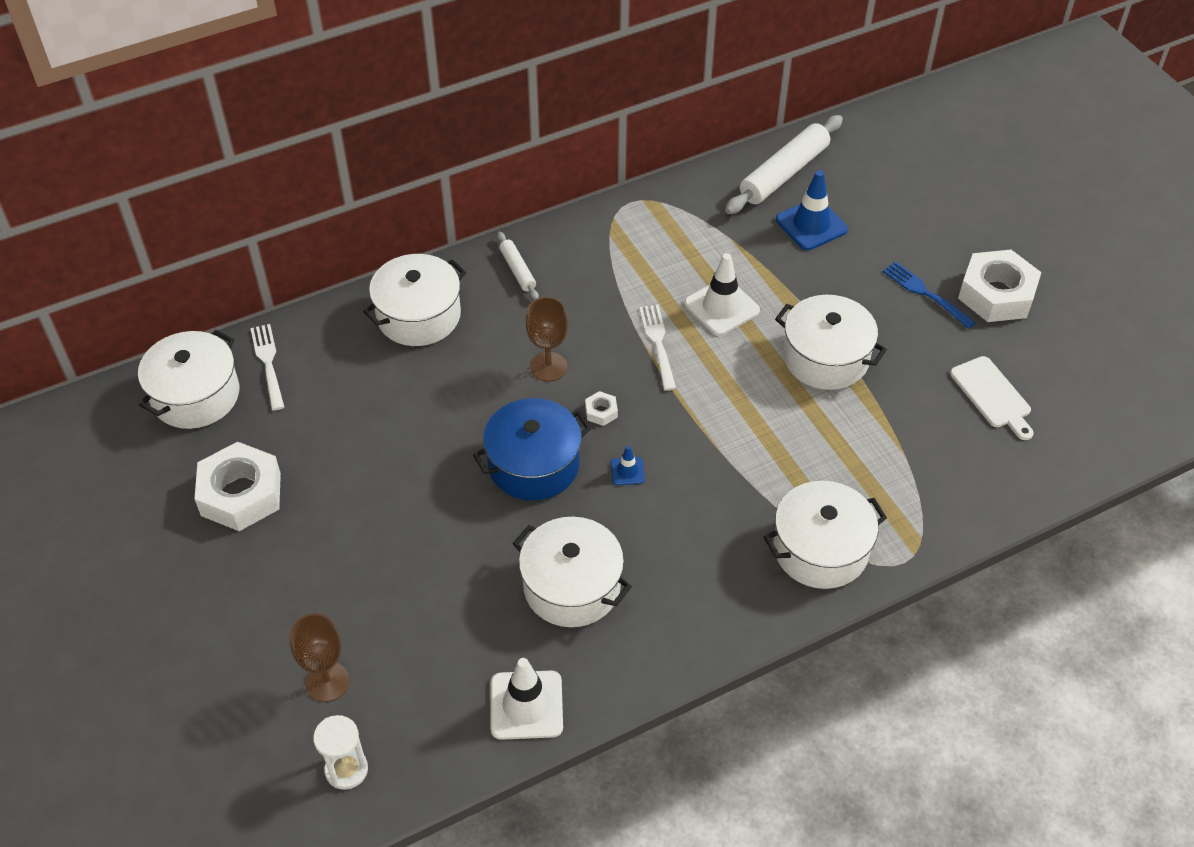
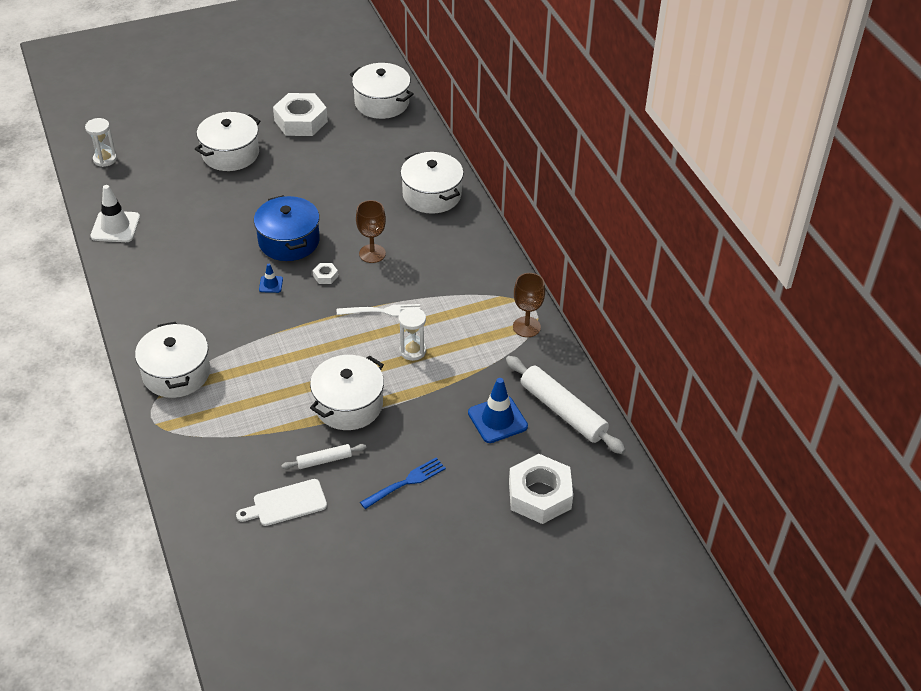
camera: 95 degrees right, 5 degrees down
white fork [250,324,284,411] -> none
brown goblet [290,613,350,702] -> brown goblet moved to [513,273,545,337]
white rolling pin [497,231,539,300] -> white rolling pin moved to [281,444,366,469]
white pot [512,517,632,627] -> white pot moved to [195,112,260,171]
white traffic cone [684,253,760,336] -> white hourglass [399,307,426,361]
white nut [958,250,1042,322] -> white nut moved to [509,454,573,524]

